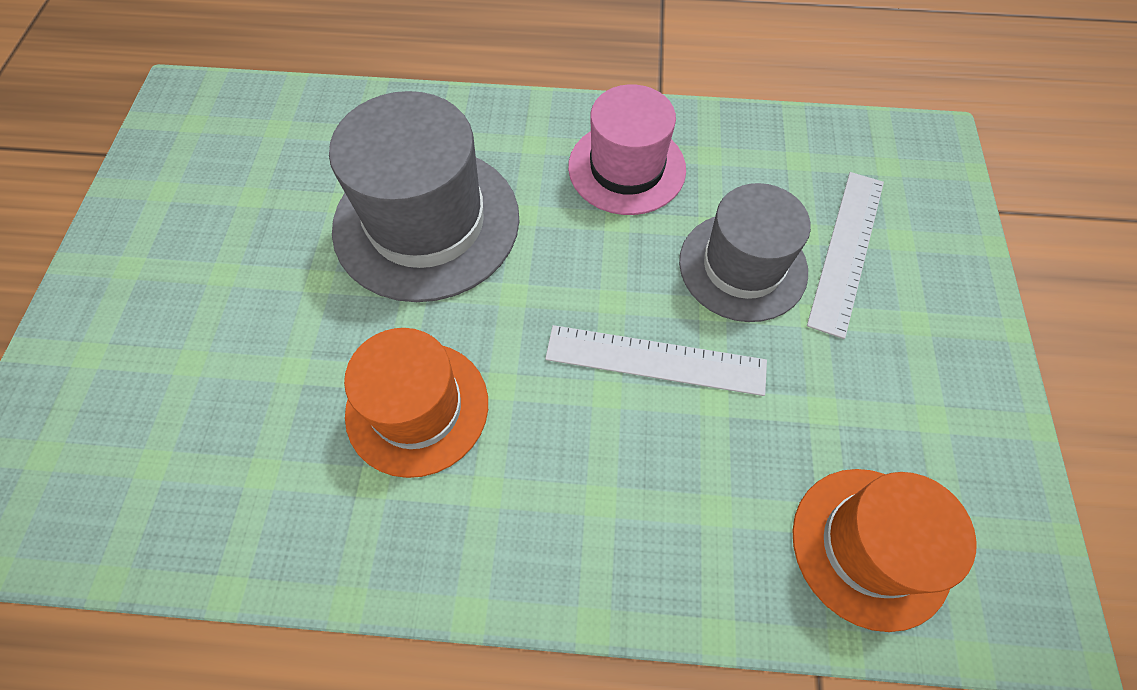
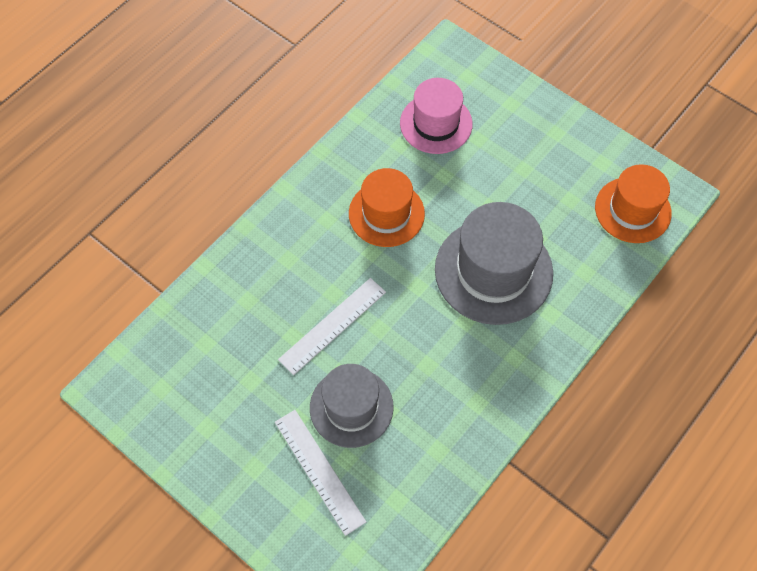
camera: 125 degrees right, 0 degrees up
pink hat [568,84,686,215] -> pink hat moved to [400,78,473,154]
orange hat [792,469,977,632] -> orange hat moved to [595,164,672,243]

